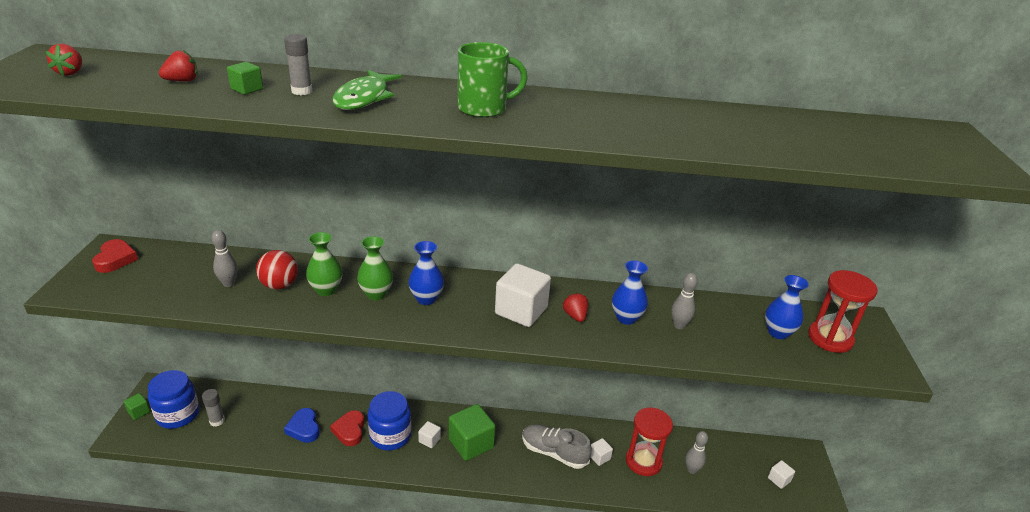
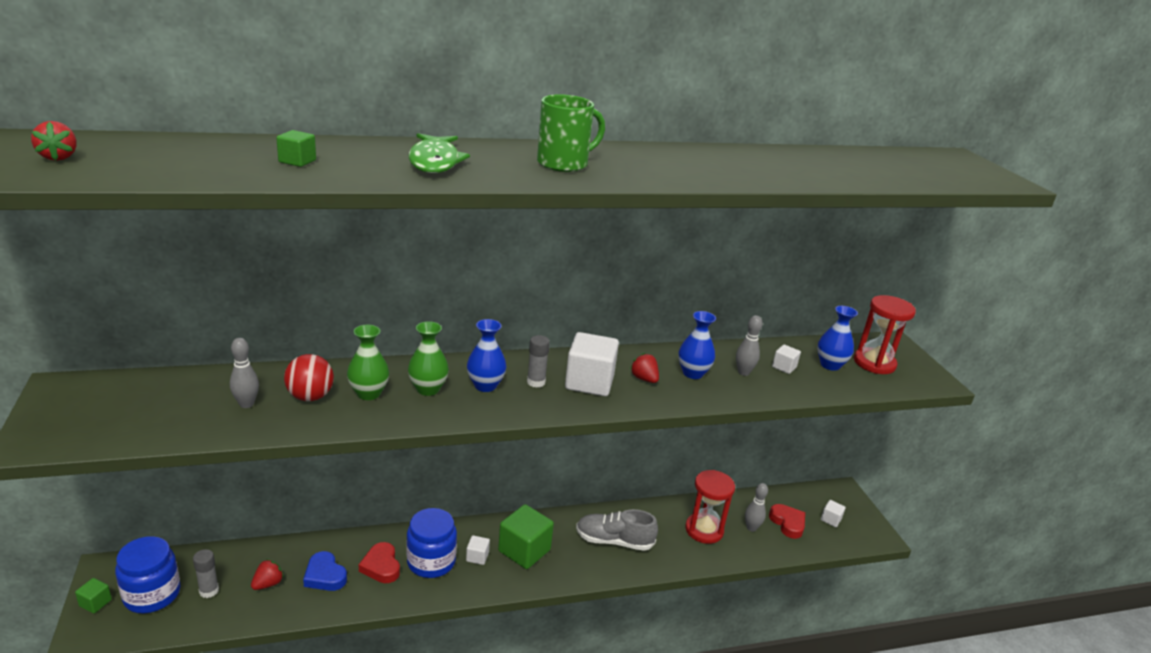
camera: 20 degrees left, 5 degrees down
red heart [92,239,138,273] -> red heart moved to [769,504,805,539]
red strawberry [159,50,198,82] -> red strawberry moved to [251,559,284,590]
grey glue stick [284,34,313,95] -> grey glue stick moved to [527,335,550,388]
white cube [590,438,613,466] -> white cube moved to [772,345,801,374]

